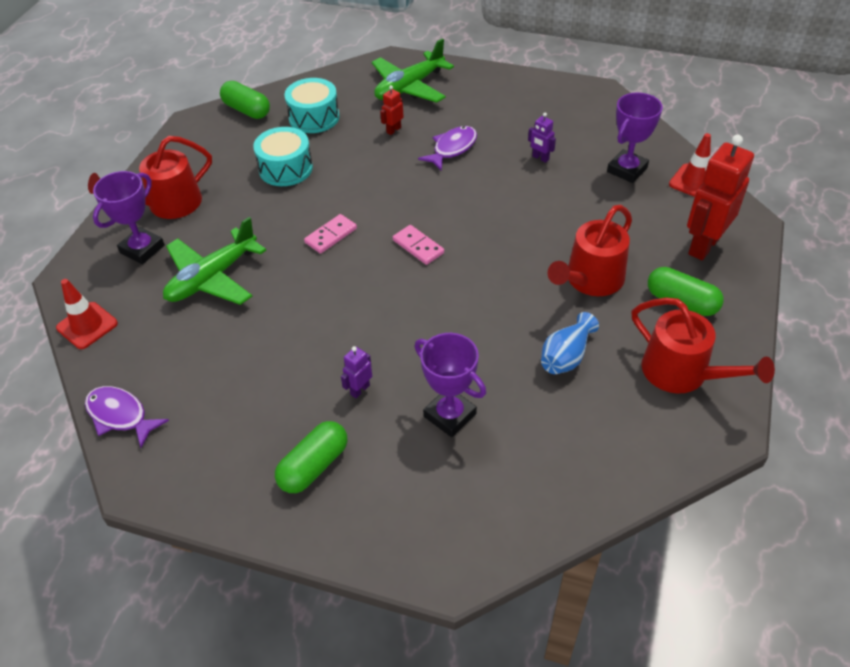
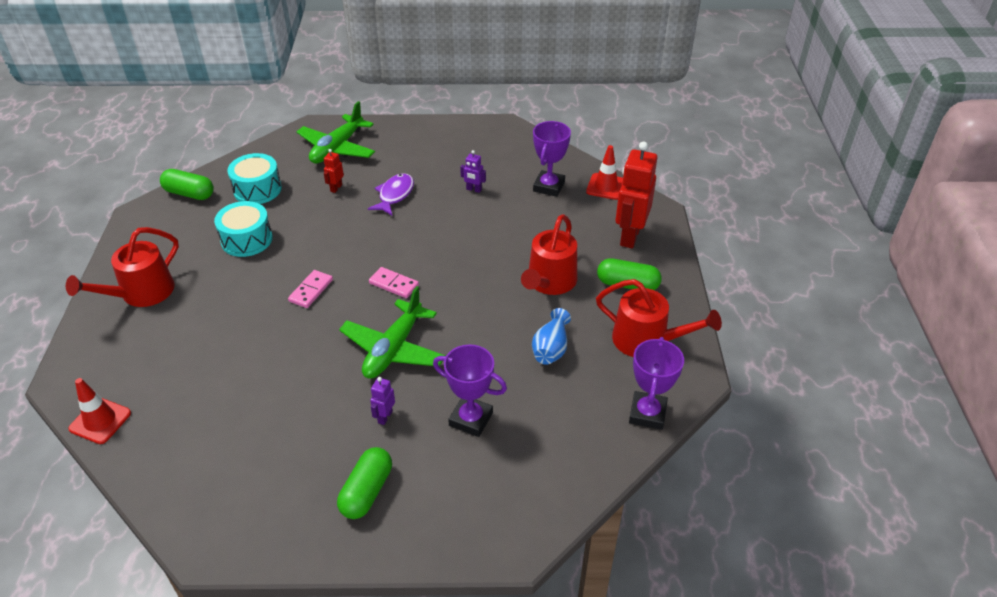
camera: 20 degrees left, 5 degrees down
purple fish [85,386,169,448] -> none
purple trophy [93,171,165,264] -> purple trophy moved to [629,337,684,430]
green plane [163,217,266,305] -> green plane moved to [339,286,446,379]

